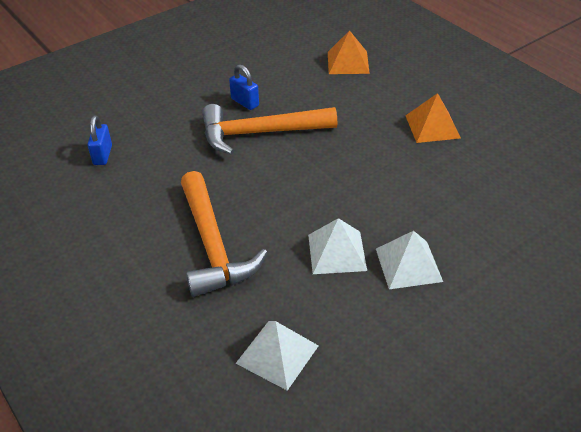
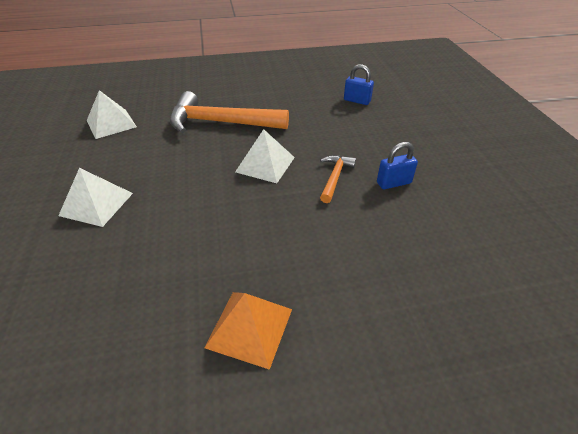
camera: 115 degrees right, 0 degrees up
orange hammer [202,104,337,155] -> orange hammer [320,155,356,203], size x0.49
white pyramid [308,218,367,274] -> white pyramid moved to [235,129,295,183]
orange pyramid [328,30,370,74] -> none

